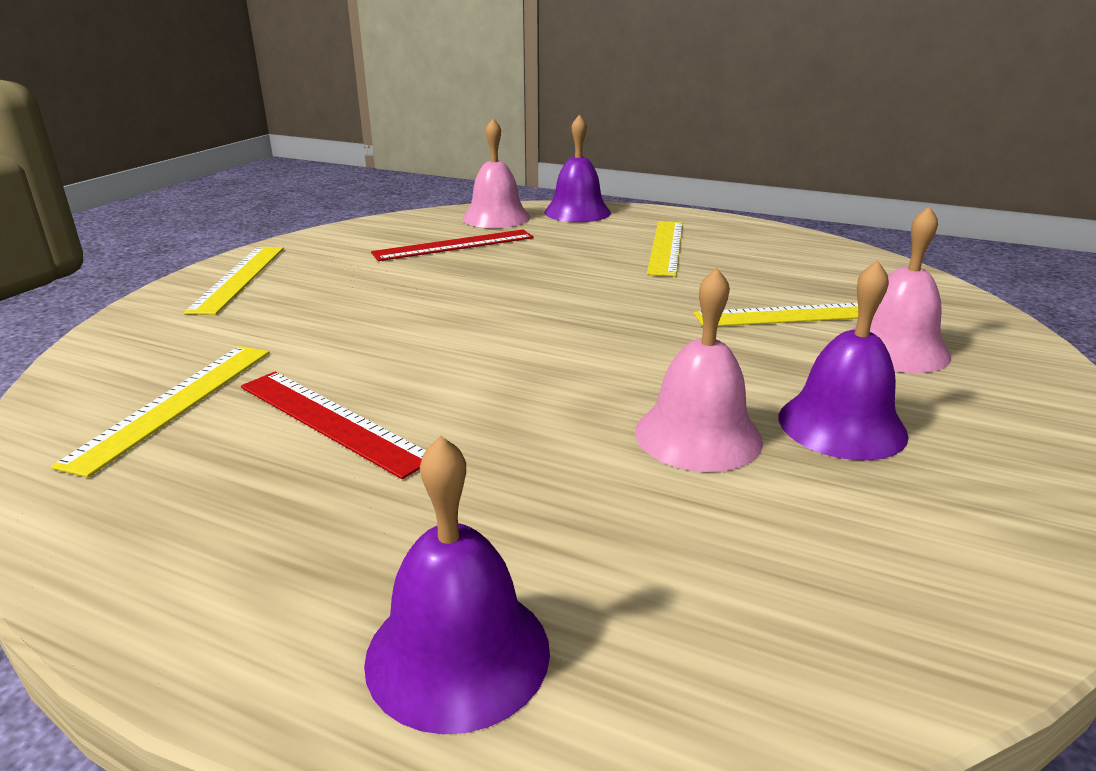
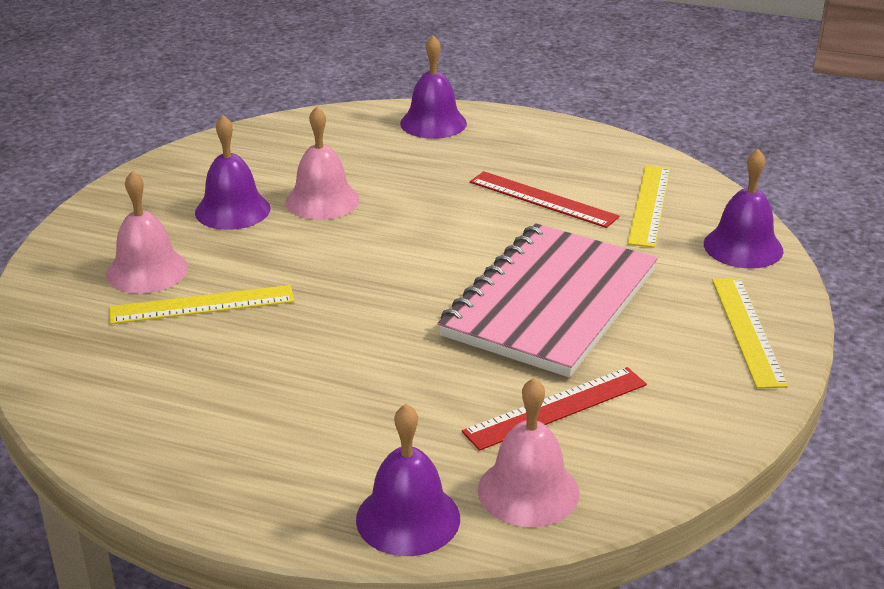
camera: 175 degrees right, 5 degrees up
yellow ruler [647,221,683,277] -> none
none -> pink notebook [438,223,658,378]
none -> purple bell [704,149,783,269]

